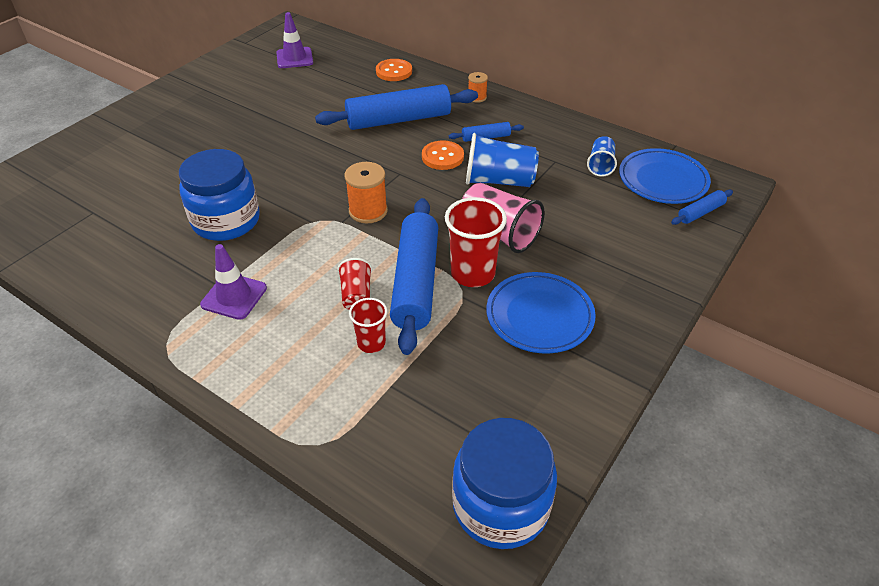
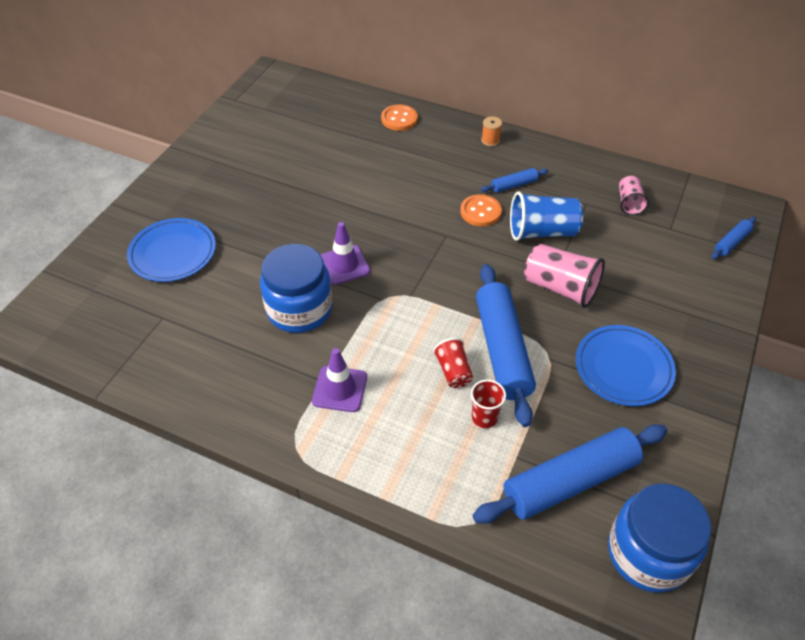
camera: 10 degrees left, 5 degrees up
purple traffic cone [276,12,313,68] -> purple traffic cone moved to [321,222,370,285]
blue rolling pin [315,84,478,130] -> blue rolling pin moved to [473,424,668,524]
orange spool [345,162,388,223] -> none
red cup [445,197,507,287] -> none
blue cup [587,136,617,177] -> pink cup [619,176,649,215]
blue plate [619,148,711,204] -> blue plate moved to [127,218,216,282]

